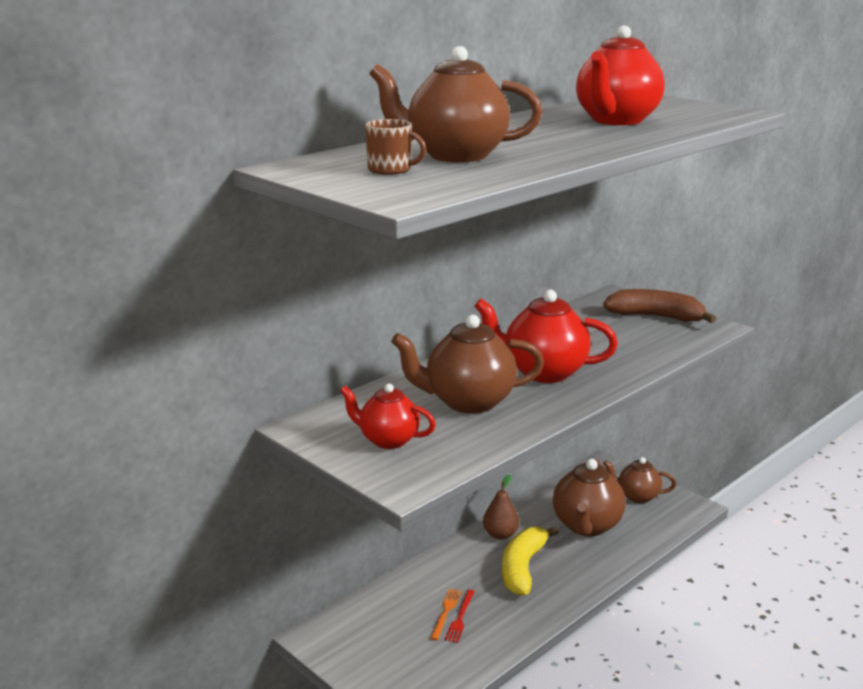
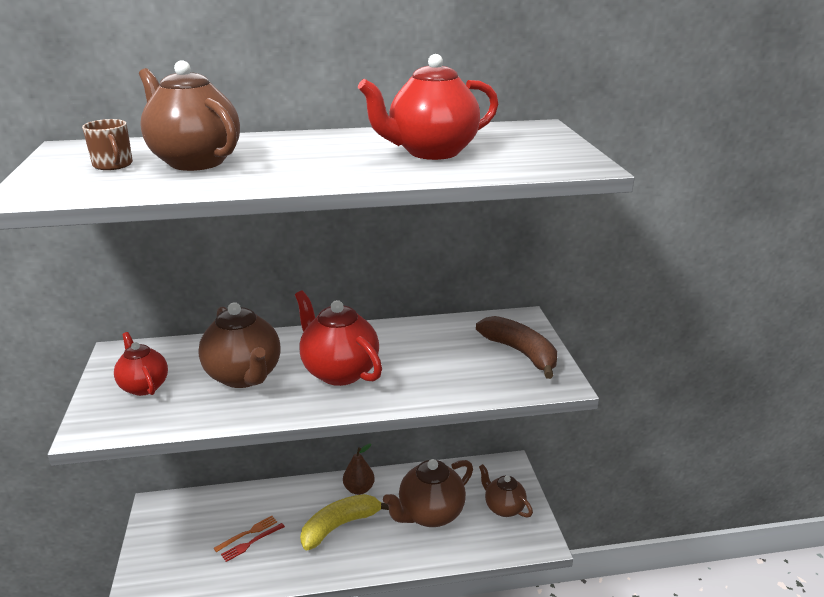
camera: 35 degrees right, 5 degrees up
brown teapot [391,315,544,414] -> brown teapot turned 150 degrees counterclockwise [198,302,281,388]

